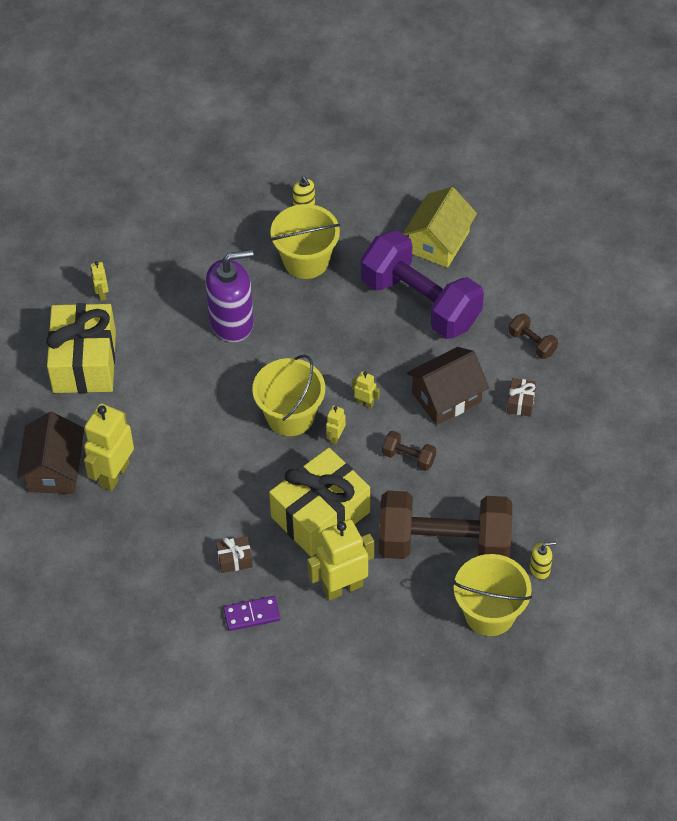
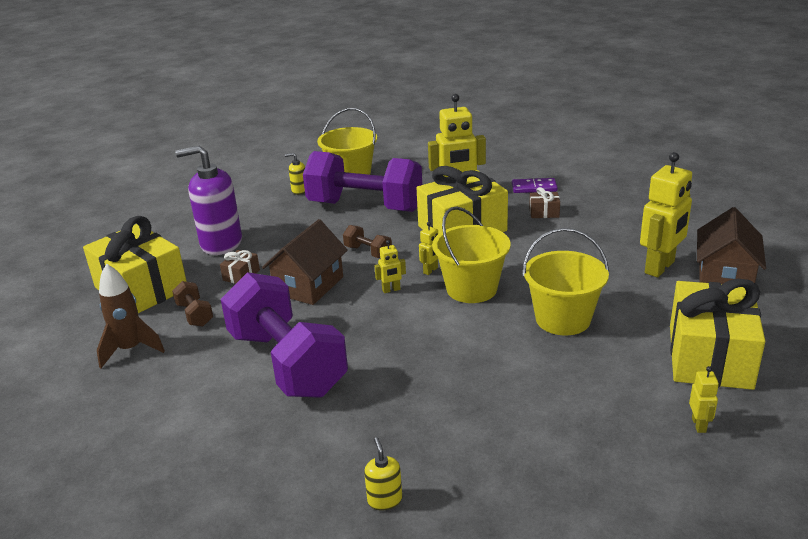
camera: 165 degrees left, 25 degrees down
purple soap dispenser [205,250,254,342] -> purple soap dispenser moved to [175,145,242,255]
yellow bucket [270,204,340,279] -> yellow bucket moved to [523,228,609,335]
yellow robot [352,371,380,408] -> yellow robot turned 60 degrees counterclockwise [374,240,406,293]
brown dumbbell [379,491,512,559] -> purple dumbbell [303,151,422,212]
yellow house [403,187,477,268] -> none
brown house [407,347,489,425] -> brown house turned 45 degrees counterclockwise [262,219,348,305]
none -> yellow gift [83,216,187,313]
none -> brown rocket [97,264,165,368]

